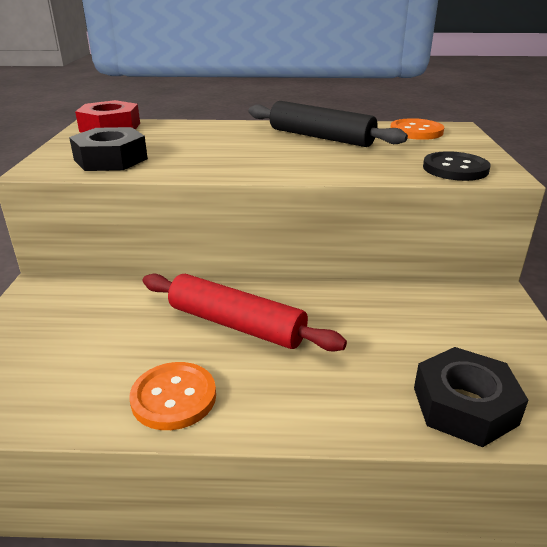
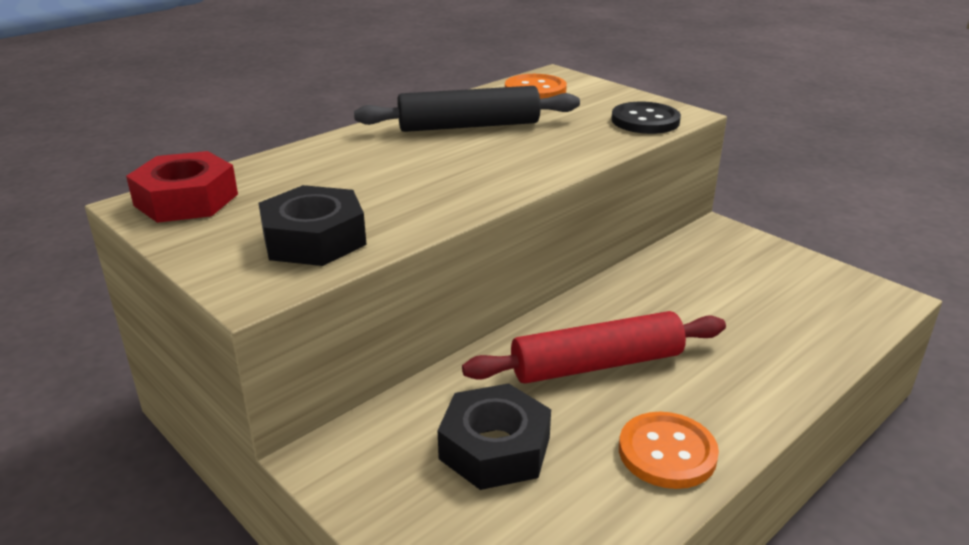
camera: 45 degrees left, 0 degrees up
black nut [414,347,528,447] -> black nut moved to [438,383,551,490]

